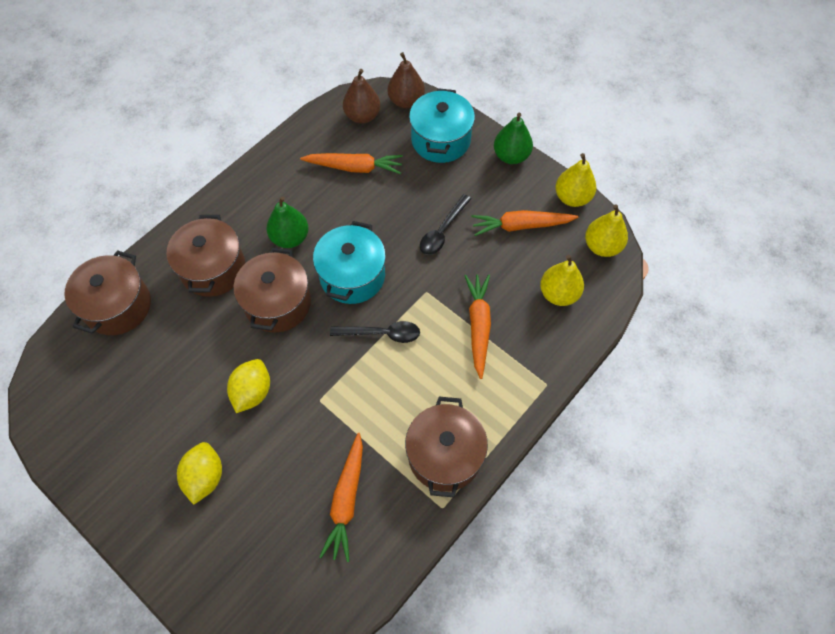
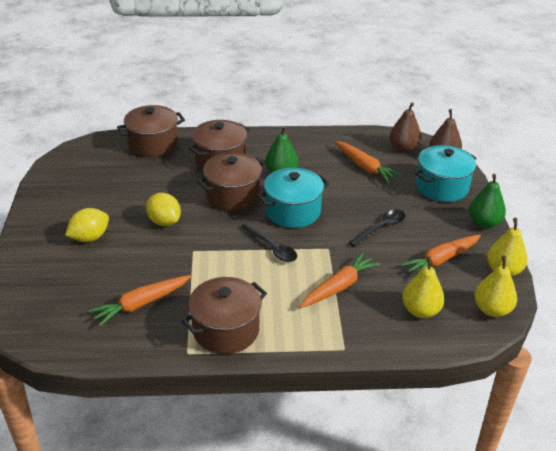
camera: 45 degrees right, 25 degrees down
yellow lemon [227,359,270,413] -> yellow lemon turned 75 degrees clockwise [146,193,181,226]
black spoon [420,194,471,255] -> black spoon turned 150 degrees clockwise [349,209,405,247]
orange carrot [471,210,578,236] -> orange carrot turned 75 degrees counterclockwise [401,234,481,275]

